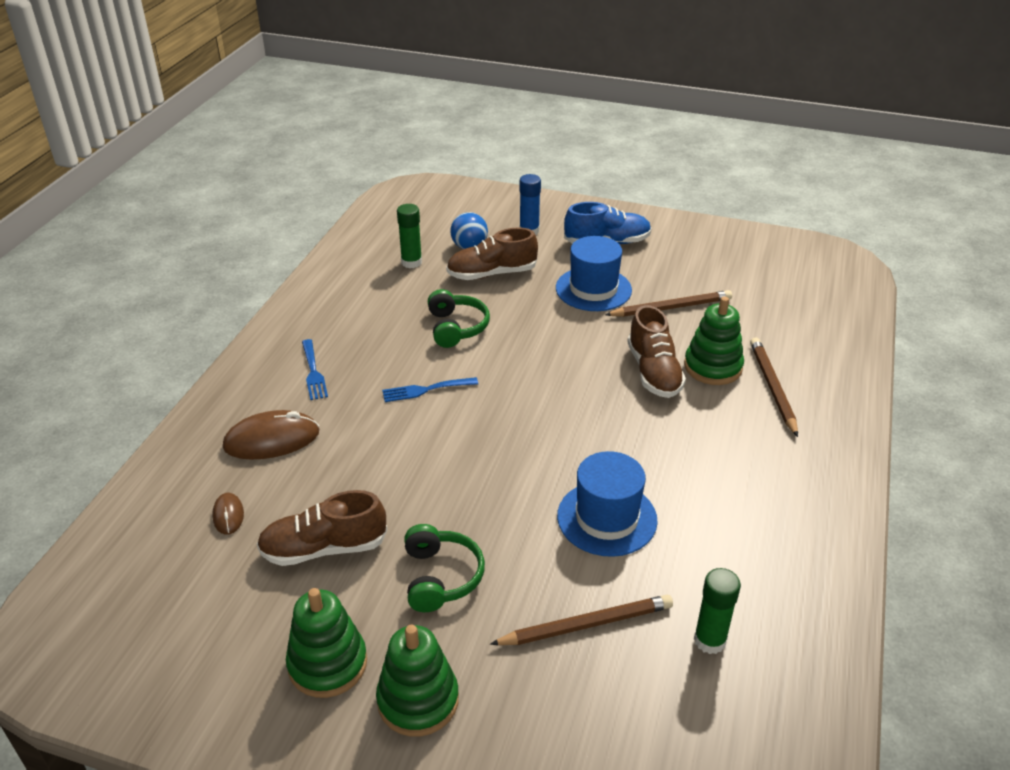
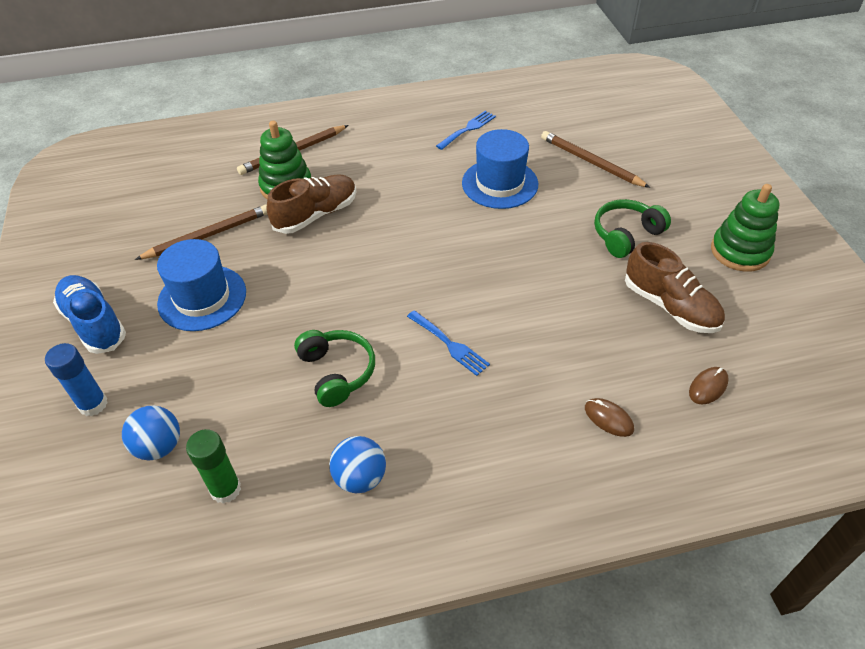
camera: 120 degrees left, 10 degrees up
brown mouse [223,410,319,460] -> brown mouse [585,398,634,437], size x0.52
blue fork [302,339,328,400] -> blue fork moved to [436,111,496,150]
green stacking toy [376,625,459,737] -> none
green headphones [428,289,490,348] -> green headphones turned 105 degrees clockwise [294,330,375,407]
brown shoe [446,228,538,280] -> none
brown pencil [605,290,732,317] -> brown pencil turned 105 degrees clockwise [135,204,267,260]
green glue stick [694,568,741,654] -> none
none -> blue ball [329,436,386,493]

